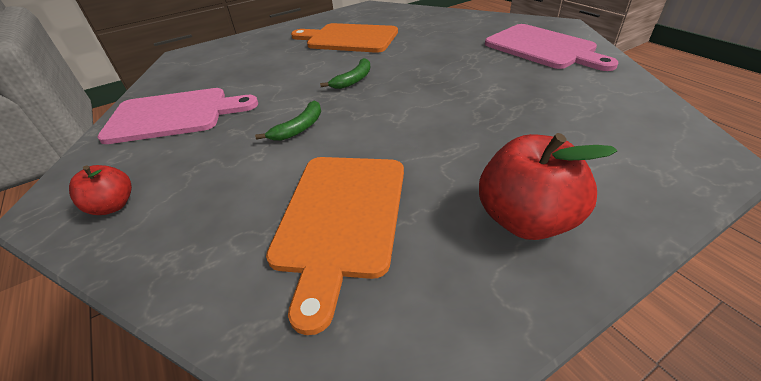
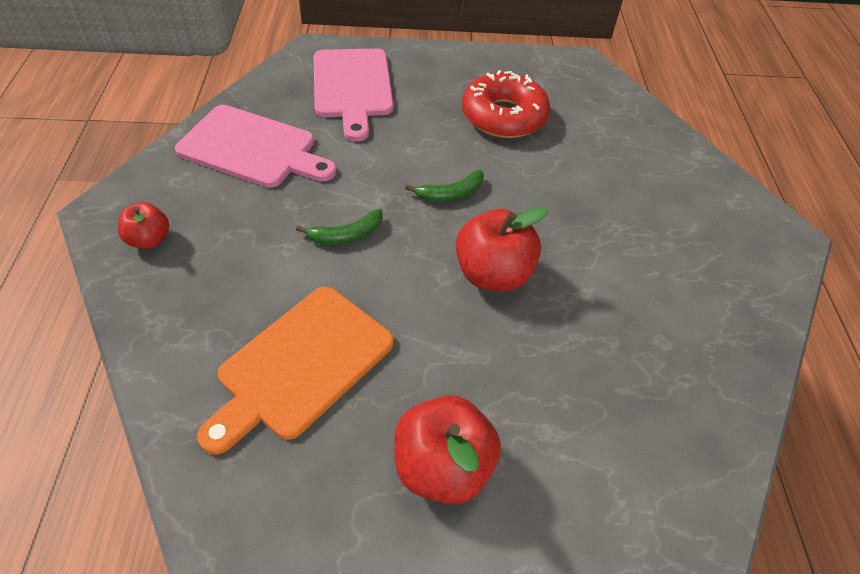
camera: 25 degrees right, 10 degrees up
orange cutting board [291,23,398,53] -> red donut [462,70,550,138]
pink cutting board [485,24,618,71] -> pink cutting board moved to [313,48,394,141]
none -> red apple [456,207,548,291]

